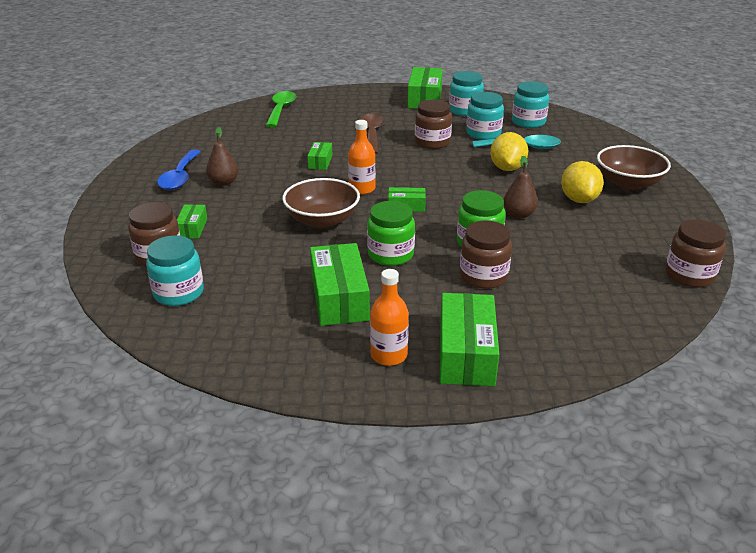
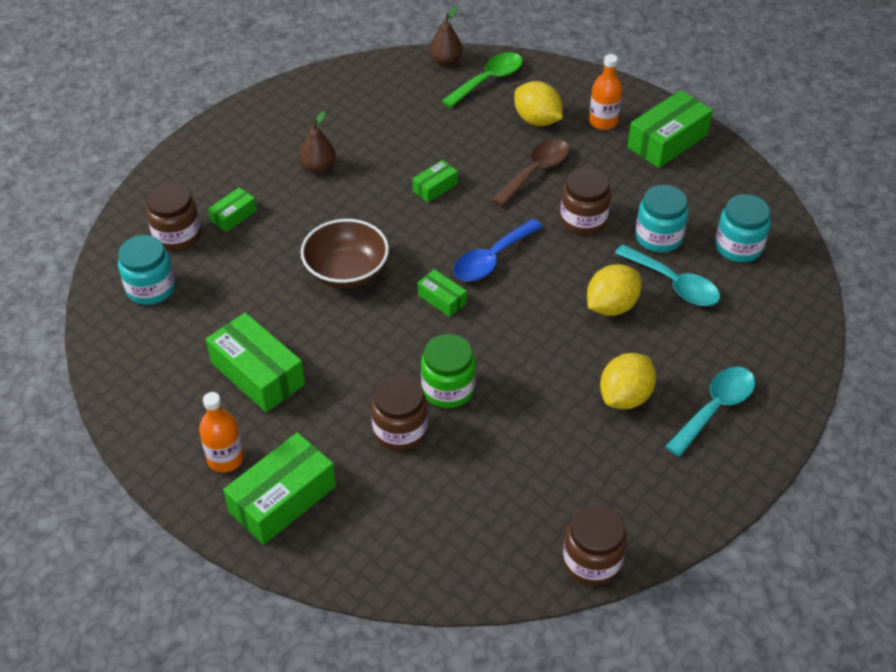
camera: 40 degrees right, 15 degrees up
blue spoon [157,150,201,190] -> blue spoon moved to [453,219,543,281]
green box [310,243,370,326] -> green box turned 75 degrees counterclockwise [206,312,305,412]
orange bottle [348,120,376,195] -> orange bottle moved to [589,54,622,130]
green jar [367,201,415,266] -> none
turquoise jar [449,71,484,116] -> none
brown pear [504,155,538,219] -> brown pear moved to [429,7,463,67]
brown bowl [597,145,671,190] -> turquoise spoon [665,367,755,457]
none -> yellow lemon [514,81,563,126]

